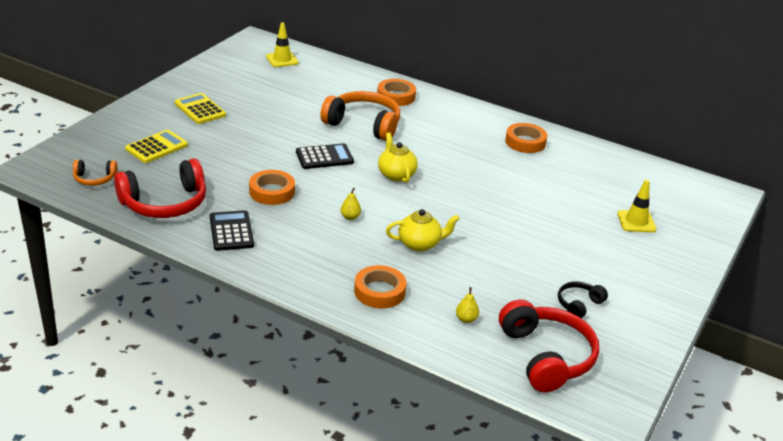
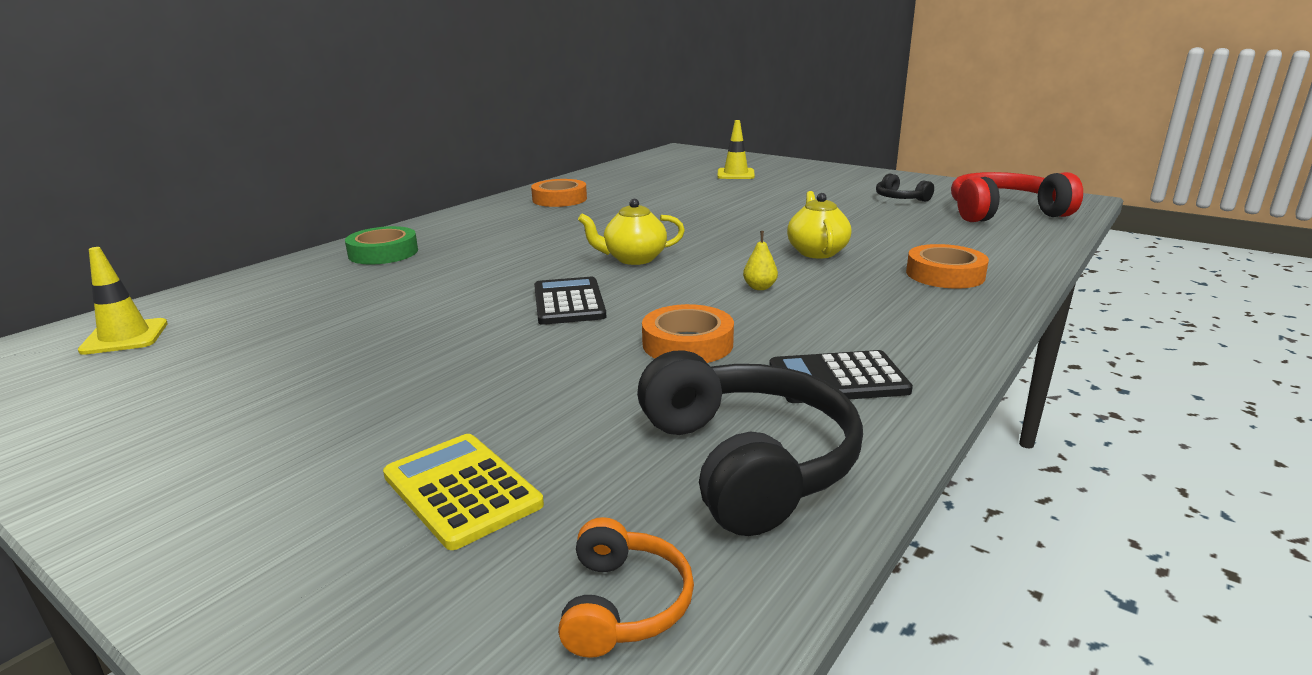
camera: 80 degrees left, 10 degrees down
red headphones [114,159,206,218] -> black headphones [637,350,863,536]
yellow calculator [175,93,226,124] -> none
orange headphones [320,91,400,141] -> none
orange tape [377,79,416,106] -> green tape [345,226,418,264]
yellow pear [456,287,479,323] -> none

